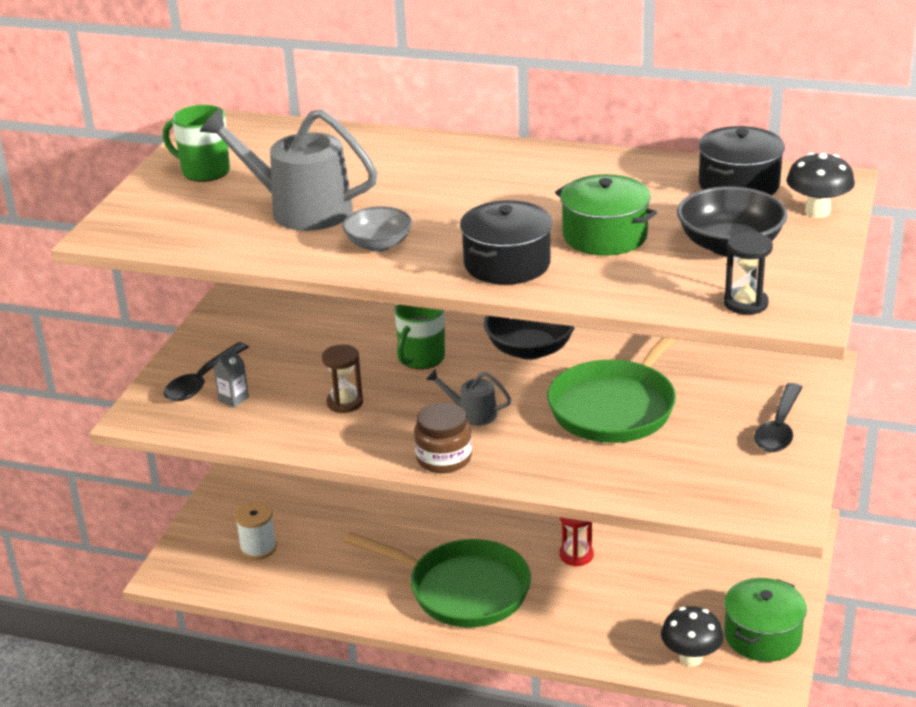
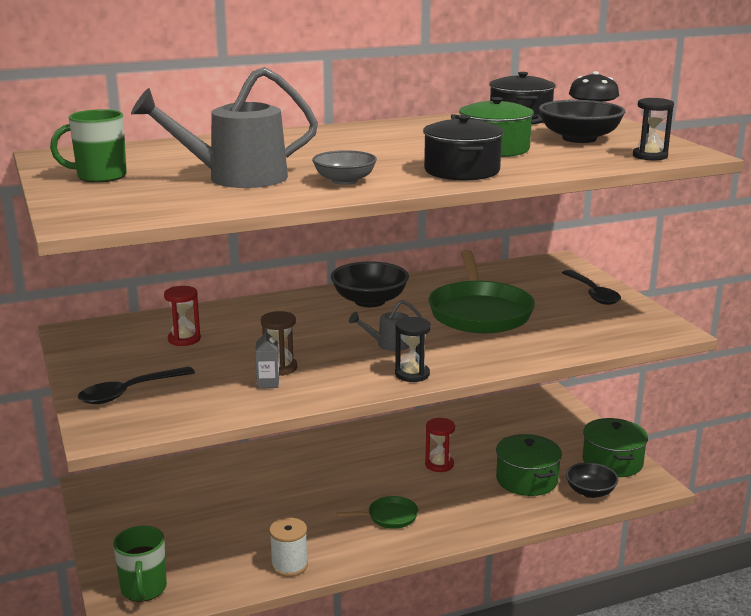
camera: 40 degrees left, 10 degrees down
black spoon [163,342,249,401] -> black spoon turned 60 degrees clockwise [78,367,195,404]
grey carton [214,347,249,408] -> grey carton moved to [255,328,279,388]
white spool [235,502,277,560] -> white spool moved to [269,518,308,577]
green pan [344,532,531,627] -> green pan [336,496,418,529], size x0.46
green mug [394,305,445,369] -> green mug moved to [113,525,167,602]
brown jar [414,403,472,473] -> black hourglass [395,317,431,382]
black mushroom [661,606,723,667] -> black bowl [566,463,619,498]
none -> red hourglass [164,286,201,346]
none -> green pot [496,434,562,496]

